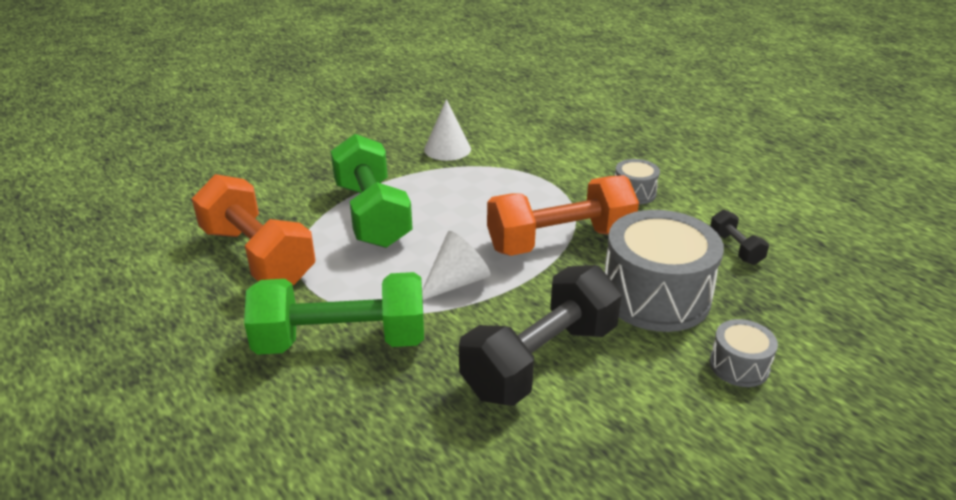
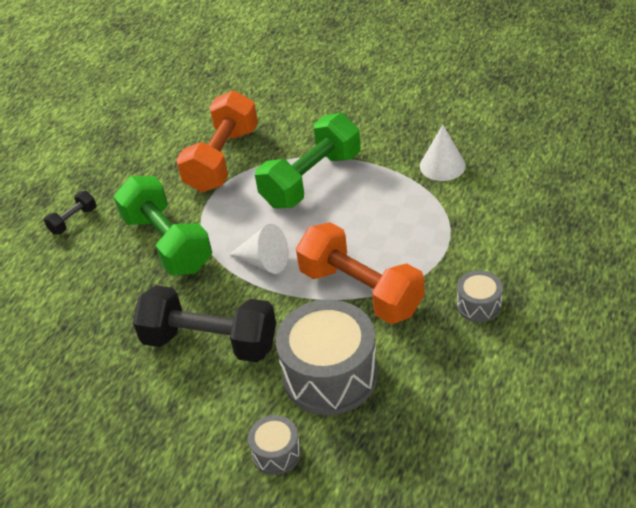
camera: 65 degrees right, 10 degrees up
black dumbbell [710,209,769,265] -> black dumbbell moved to [44,191,96,234]

